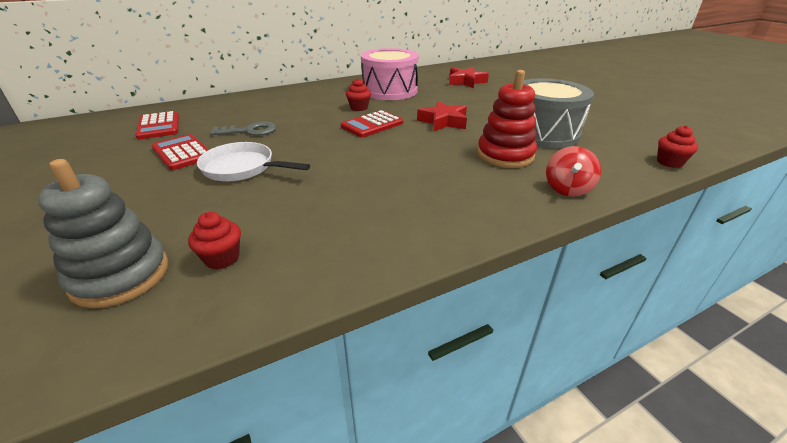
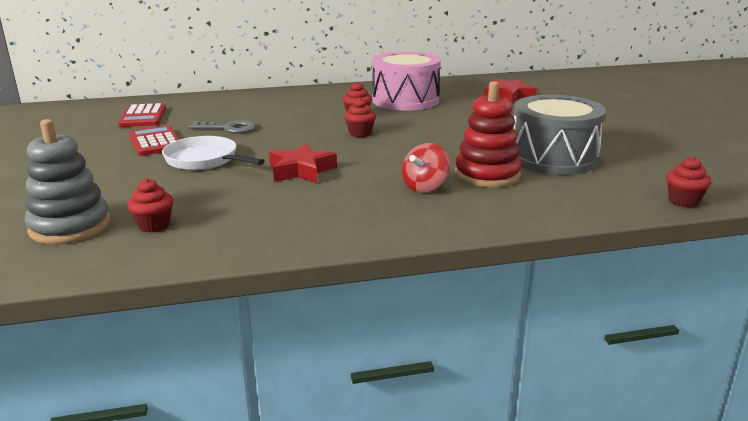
camera: 15 degrees right, 10 degrees down
red calculator [341,110,403,138] -> red cupcake [344,97,376,137]
red star [417,101,467,131] -> red star moved to [269,143,337,183]
red spinning top [546,146,601,197] -> red spinning top moved to [402,143,450,193]

